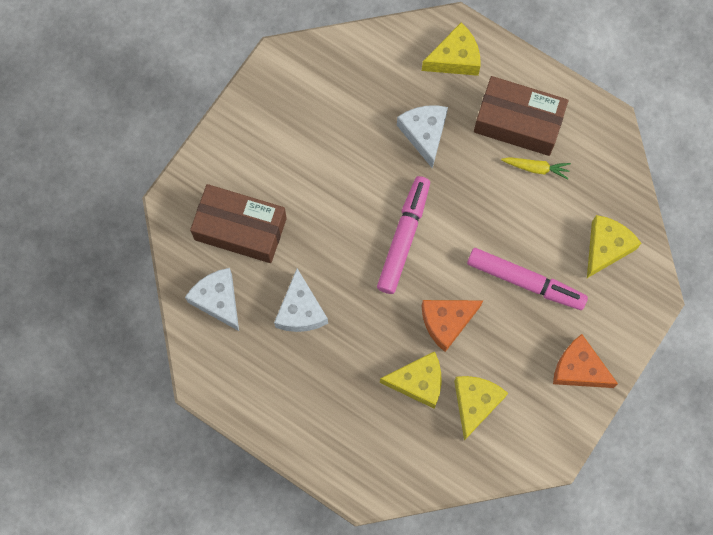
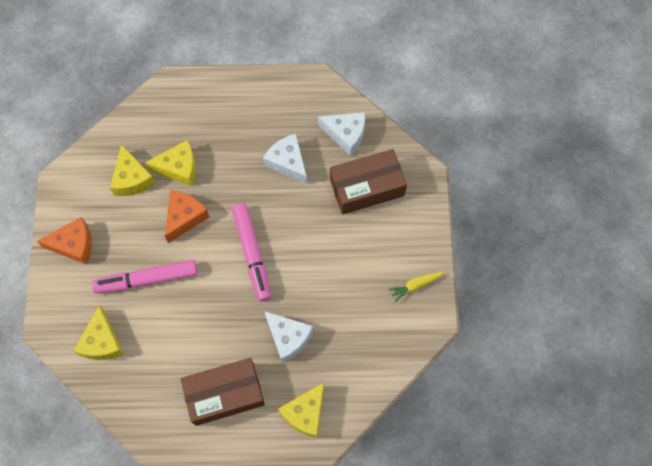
camera: 145 degrees right, 5 degrees down
yellow cheese [380,351,442,409] -> yellow cheese turned 150 degrees counterclockwise [145,140,196,186]
yellow carrot [501,157,571,179] -> yellow carrot moved to [388,272,445,302]

